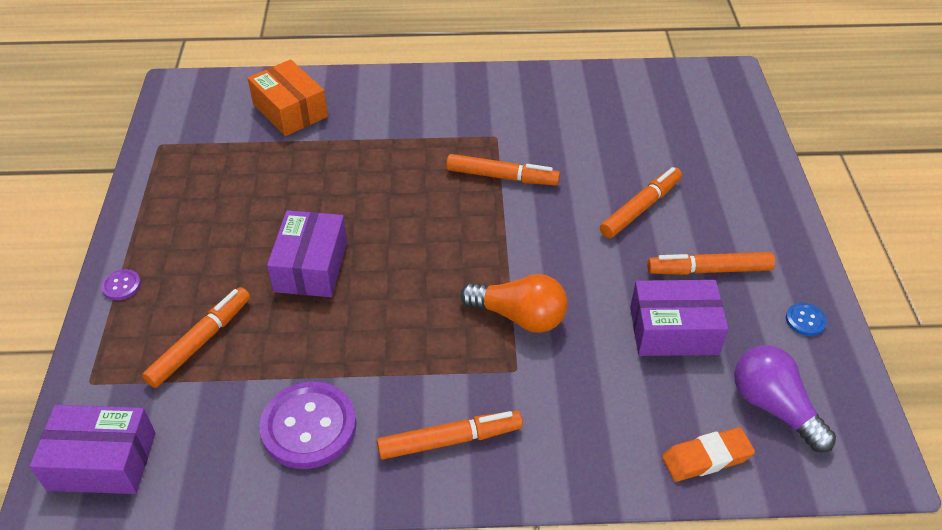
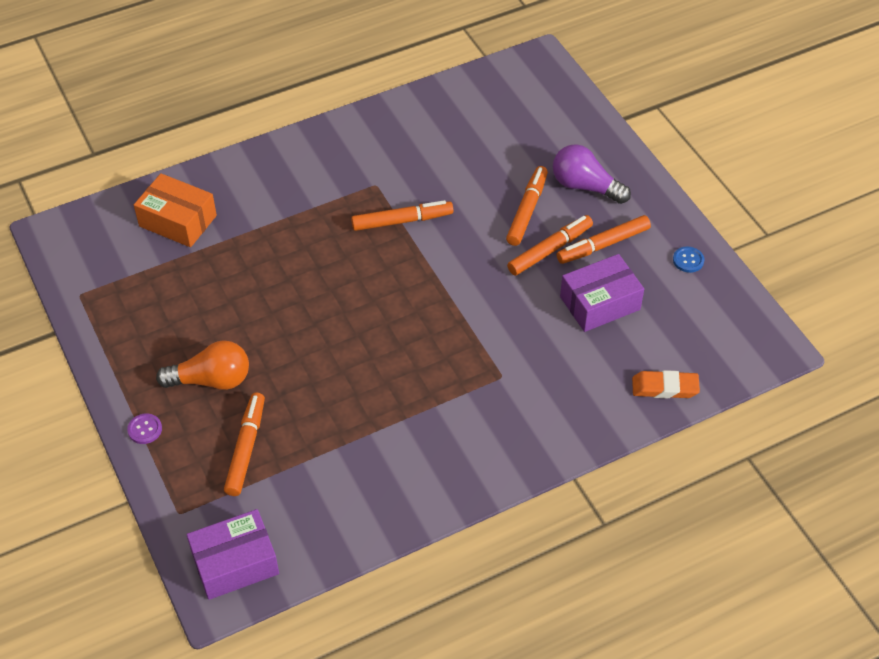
camera: 25 degrees left, 5 degrees up
purple button [259,382,356,469] -> none
purple box [267,210,347,297] -> none
orange marker [377,411,523,460] -> orange marker moved to [507,215,593,276]
orange light bulb [460,274,568,333] -> orange light bulb moved to [156,340,249,390]
orange eraser [662,427,755,482] -> orange eraser turned 45 degrees clockwise [632,370,700,398]
purple light bulb [734,345,836,452] -> purple light bulb moved to [553,144,631,204]

